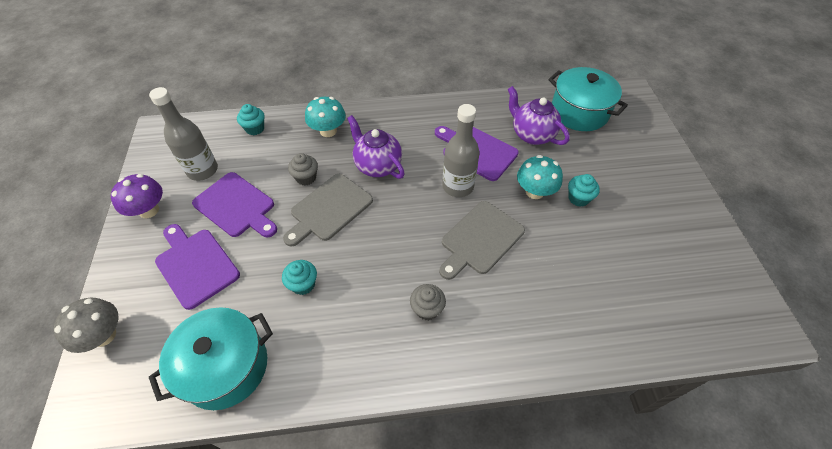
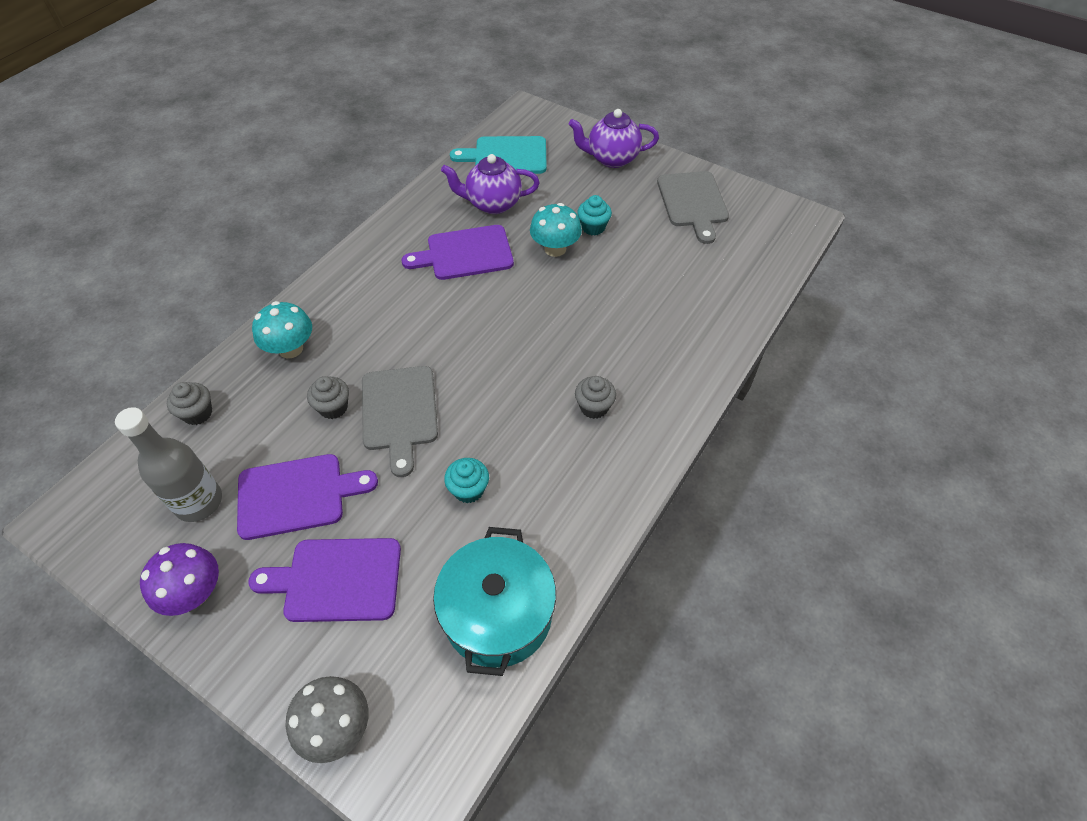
camera: 50 degrees left, 0 degrees up
turquoise cupcake [237,104,265,135] -> grey cupcake [167,382,212,425]
purple teapot [347,115,405,179] -> purple teapot moved to [569,109,659,168]
grey cutting board [439,201,525,280] -> grey cutting board moved to [657,171,729,244]
grey bottle [442,104,480,197] -> none
turquoise pot [549,67,628,131] -> turquoise cutting board [450,136,547,174]

